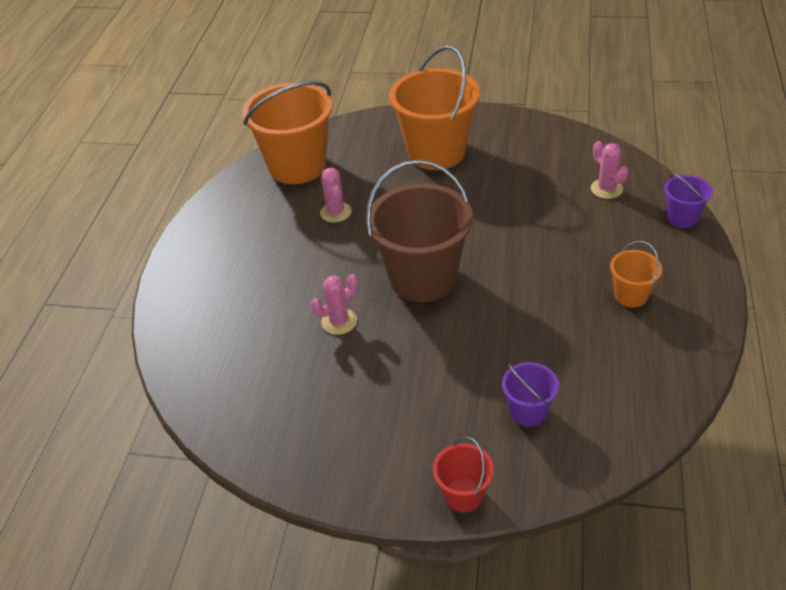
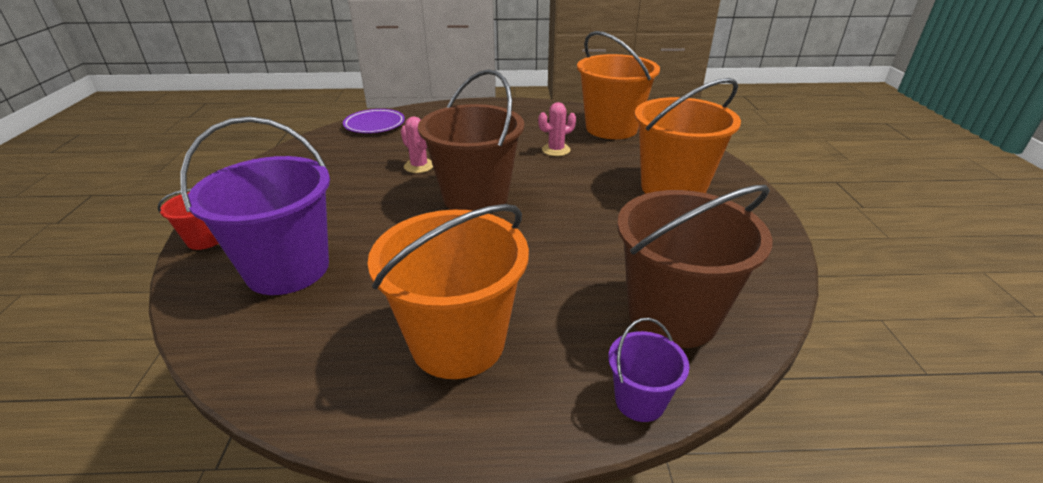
camera: 75 degrees right, 10 degrees down
purple bucket [502,362,559,427] -> purple bucket [180,117,330,295], size x2.11
pink cactus [591,141,628,199] -> brown bucket [617,185,773,348]
orange bucket [610,241,662,308] -> orange bucket [367,204,529,379], size x2.11
none -> purple plate [343,109,405,133]

